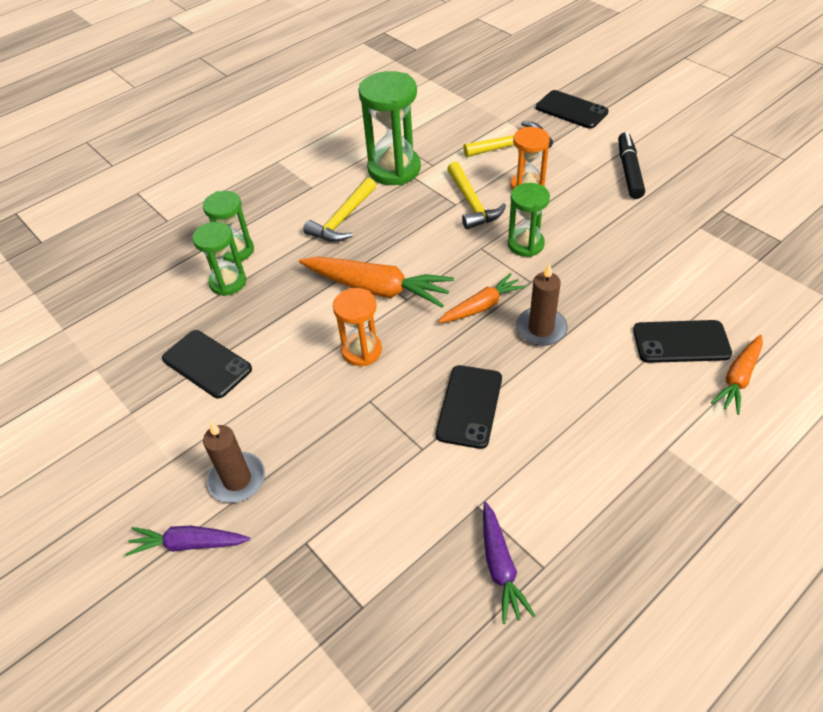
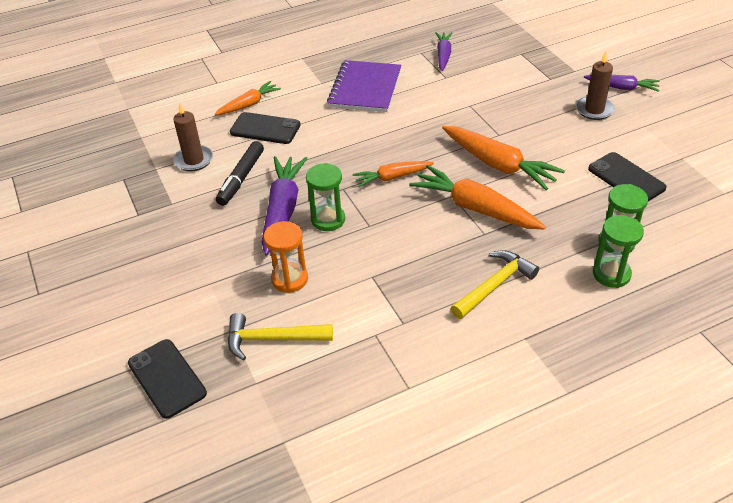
camera: 165 degrees left, 5 degrees down
orange hourglass [333,288,382,366] -> orange carrot [442,126,565,190]
green hourglass [358,71,421,185] -> none
black phone [436,365,502,449] -> none
yellow hammer [447,162,506,229] -> none
brown candle [516,263,567,346] -> brown candle moved to [173,102,213,171]
black marker [618,132,645,199] -> black marker moved to [216,141,264,206]
none -> purple carrot [262,156,308,255]
none -> purple notebook [327,60,401,112]

